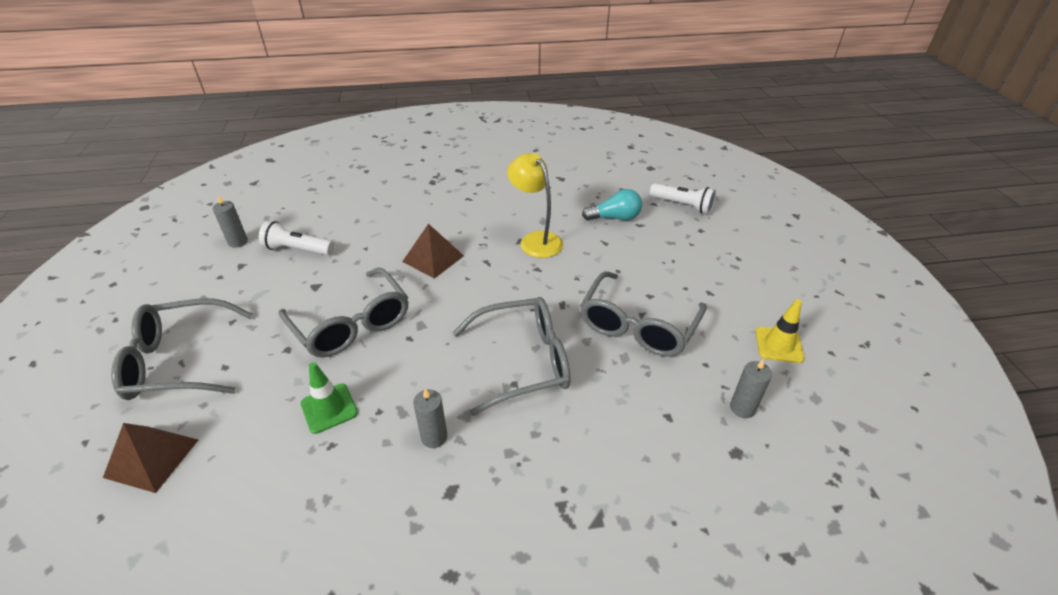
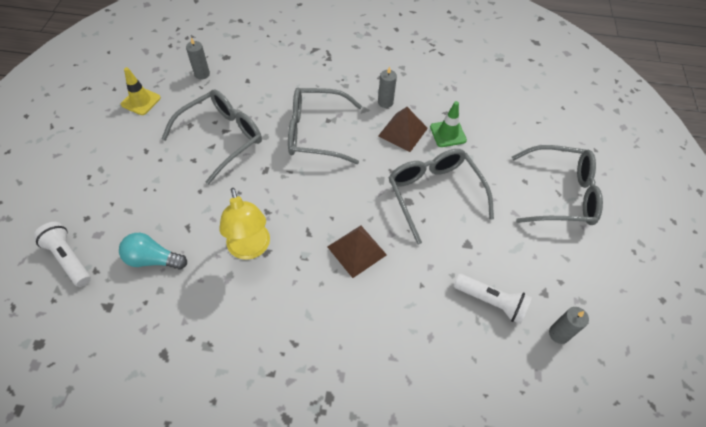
camera: 165 degrees left, 15 degrees up
brown pyramid [103,423,198,493] -> brown pyramid moved to [378,107,428,152]

